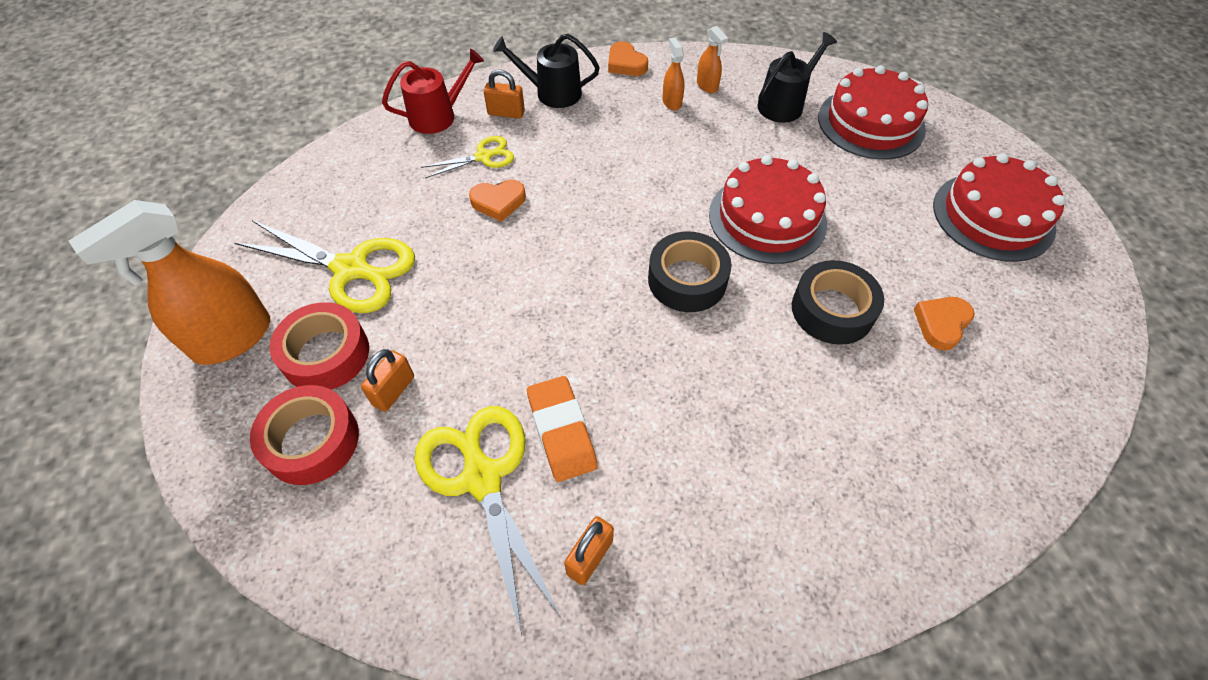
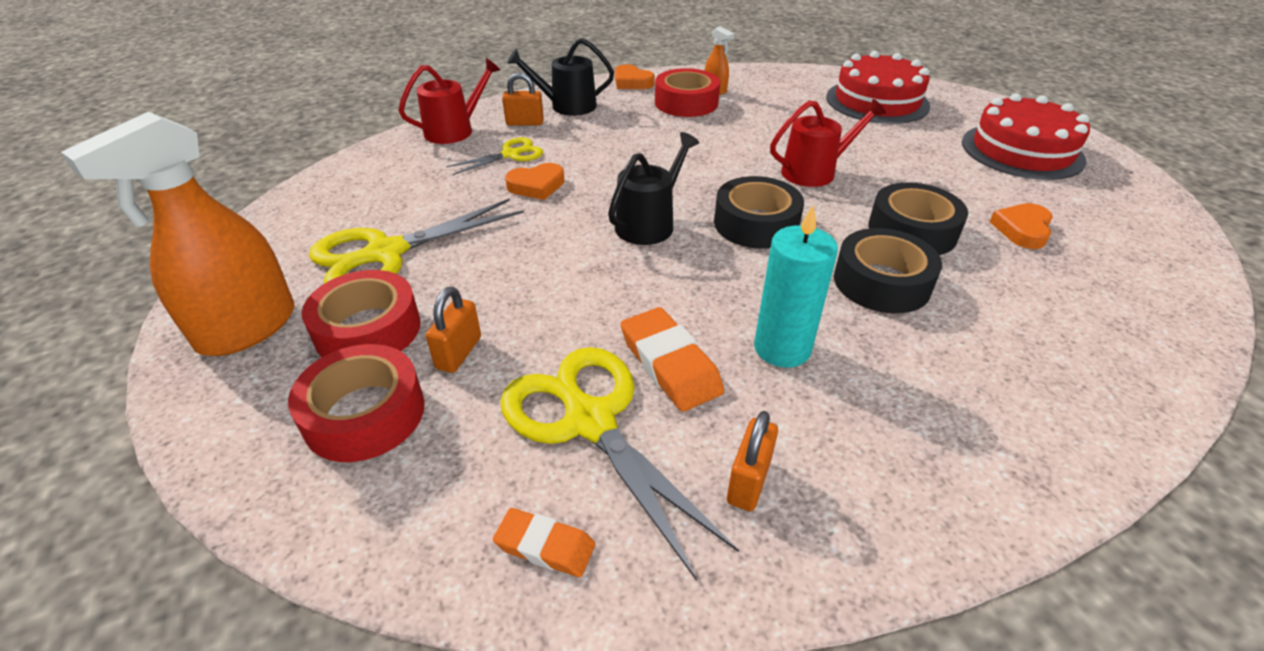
camera: 10 degrees left, 15 degrees down
yellow scissors [235,220,415,313] -> yellow scissors turned 135 degrees clockwise [309,199,524,284]
orange spray bottle [662,37,684,110] -> red tape [655,68,720,117]
red cake [709,155,827,264] -> red watering can [770,99,886,187]
black watering can [757,32,837,123] -> black watering can moved to [608,132,699,245]
none -> orange eraser [493,508,595,577]
none -> turquoise candle [754,205,838,368]
none -> black tape [834,228,942,313]

